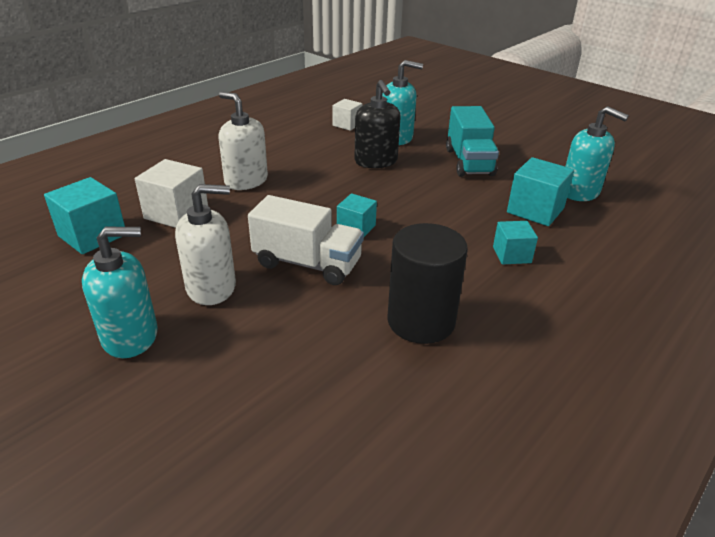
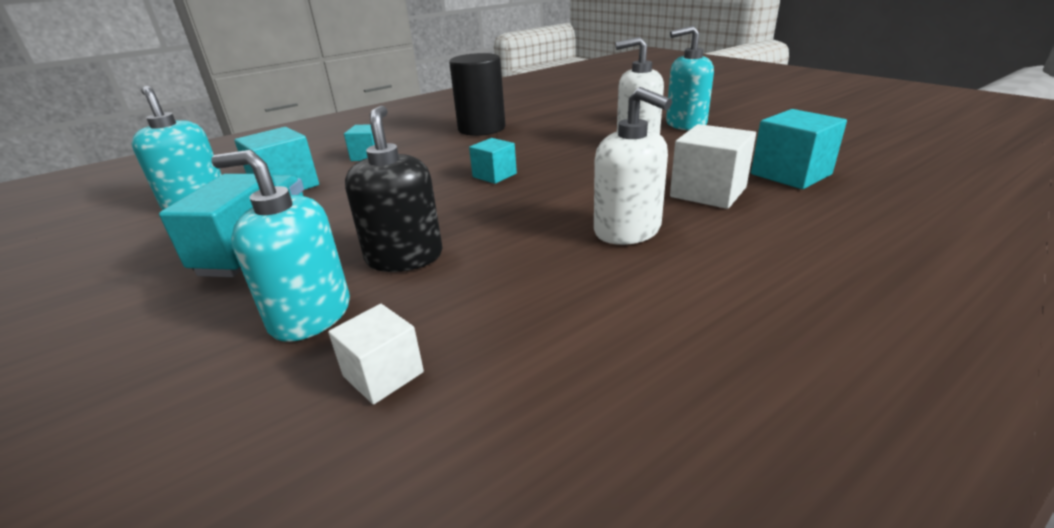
camera: 165 degrees left, 5 degrees down
white truck [248,195,364,285] -> none

